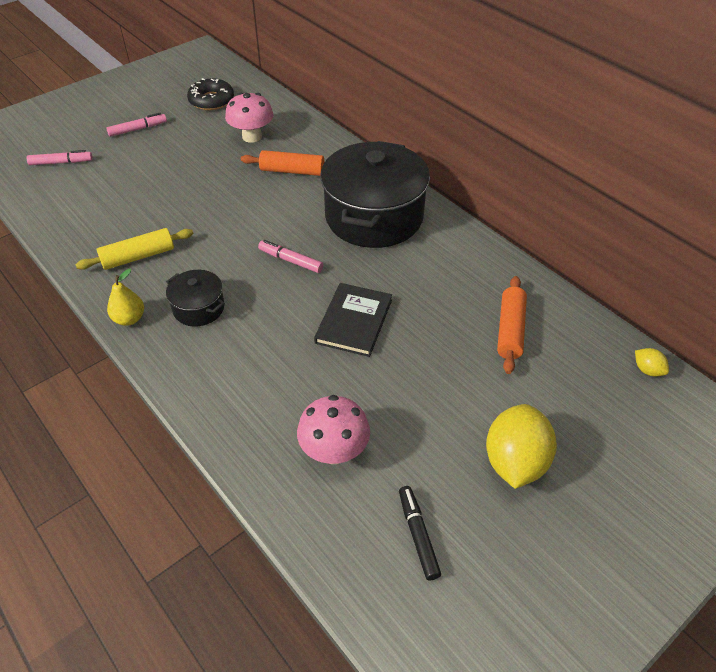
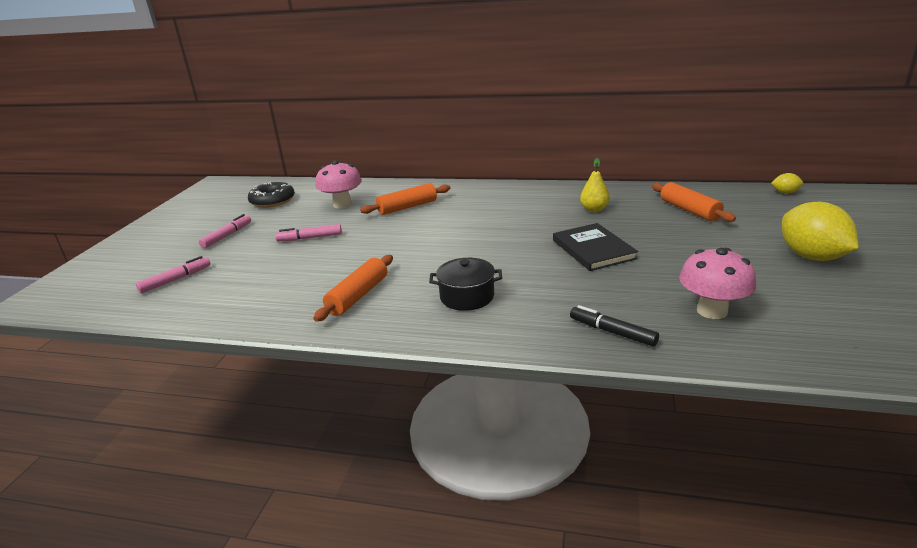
camera: 35 degrees left, 20 degrees down
yellow rolling pin [75,228,193,270] -> orange rolling pin [314,255,393,322]
yellow pear [107,269,144,326] -> yellow pear moved to [580,158,610,212]
pink marker [258,240,323,273] -> pink marker moved to [275,224,342,241]
black pot [320,141,430,248] -> none
black marker [399,486,441,580] -> black marker moved to [570,305,659,347]

